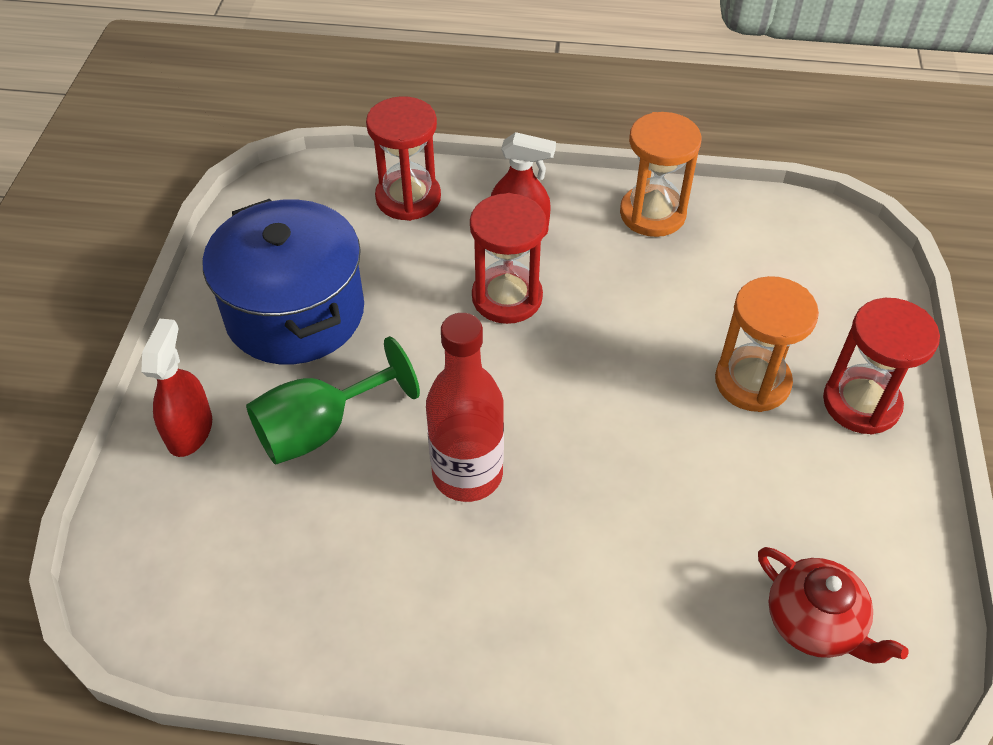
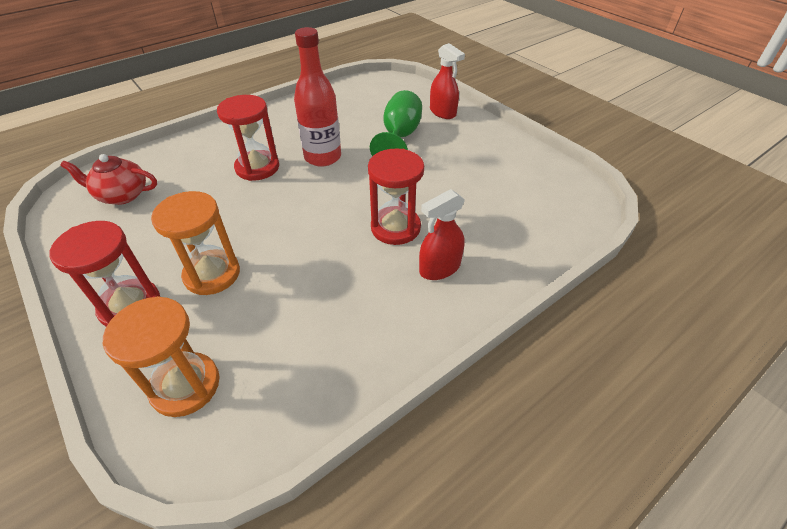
camera: 135 degrees right, 5 degrees down
blue pot [203,199,364,364] -> none
red hourglass [366,96,441,221] -> red hourglass moved to [217,95,279,181]
orange hourglass [620,112,701,237] -> orange hourglass moved to [103,296,219,417]

